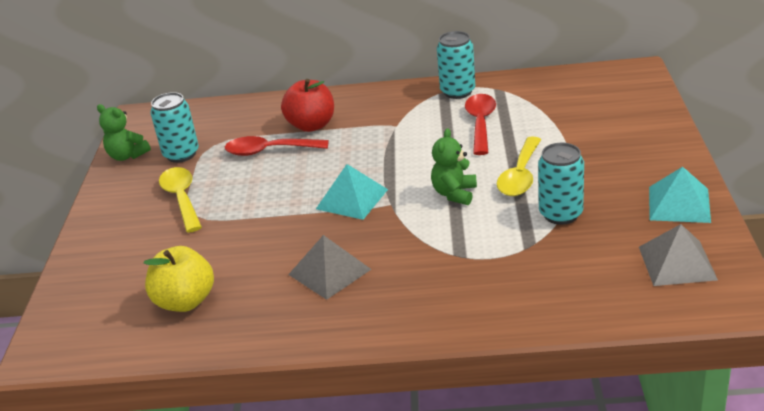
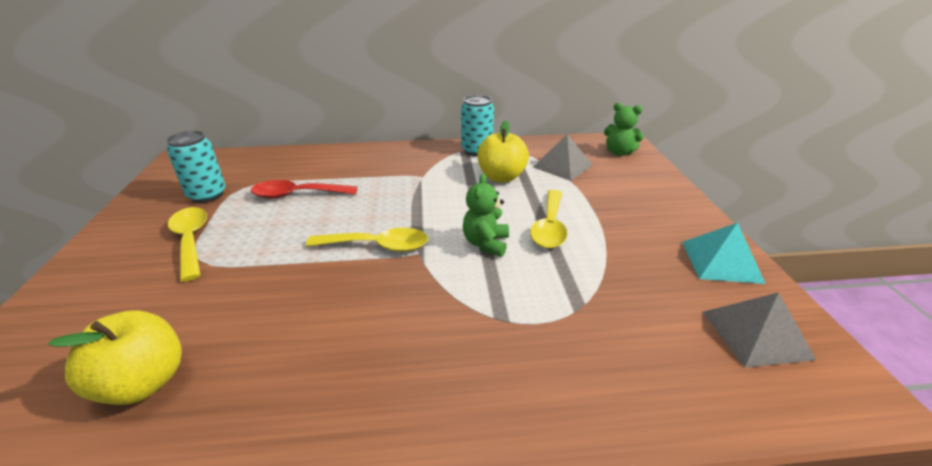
camera: 10 degrees left, 0 degrees up
green teddy bear [97,104,151,161] -> green teddy bear moved to [604,102,644,156]
red apple [281,79,334,132] -> none
grey pyramid [288,235,372,300] -> grey pyramid moved to [533,134,593,181]
turquoise pyramid [316,164,388,220] -> yellow spoon [306,228,428,252]
red spoon [465,94,496,155] -> yellow apple [477,121,529,182]
turquoise can [538,143,584,225] -> none

